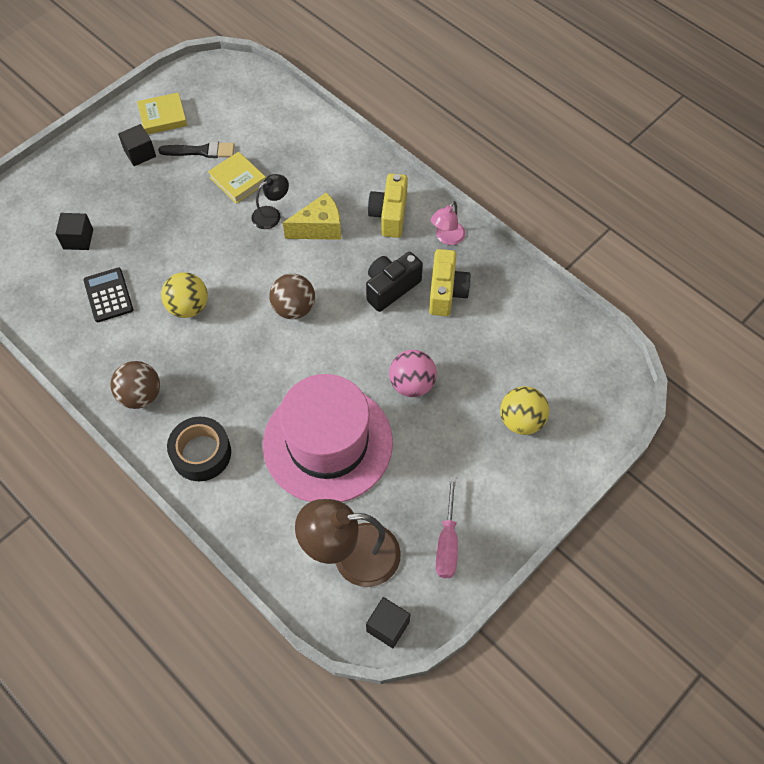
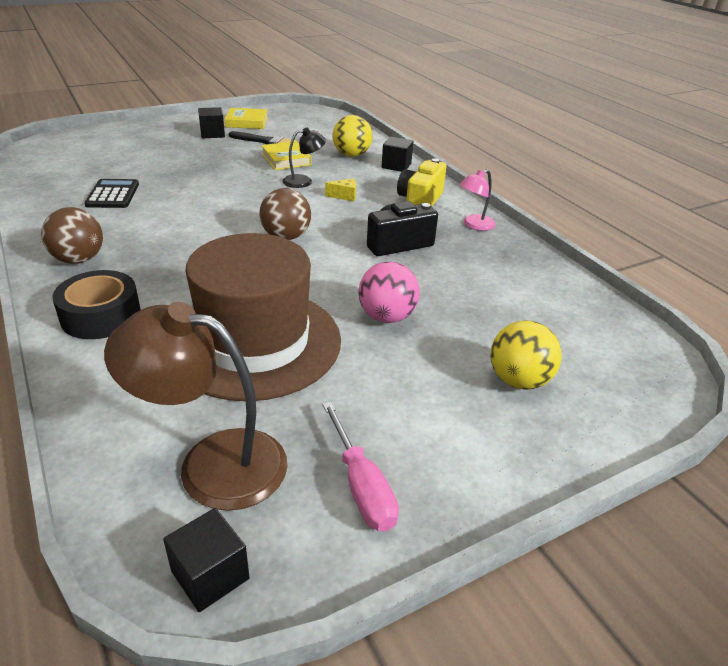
camera: 15 degrees right, 25 degrees down
black cube [56,213,93,250] -> black cube moved to [381,136,413,172]
yellow ball [161,272,208,318] -> yellow ball moved to [333,115,372,157]
pink hat [263,374,393,502] -> brown hat [186,233,341,401]
yellow cheese [283,192,341,240] -> yellow cheese [325,178,356,201], size x0.52
yellow camera [429,249,471,316] -> none
pink screwdriver [436,477,458,578] -> pink screwdriver turned 45 degrees counterclockwise [322,402,399,531]

